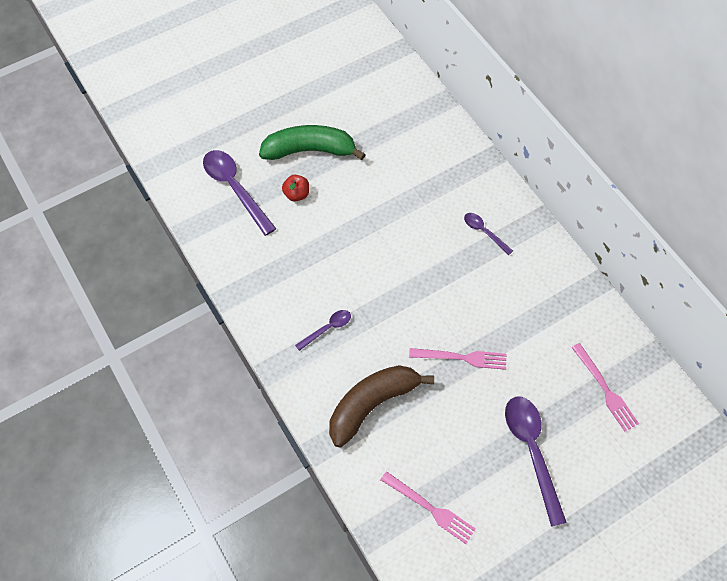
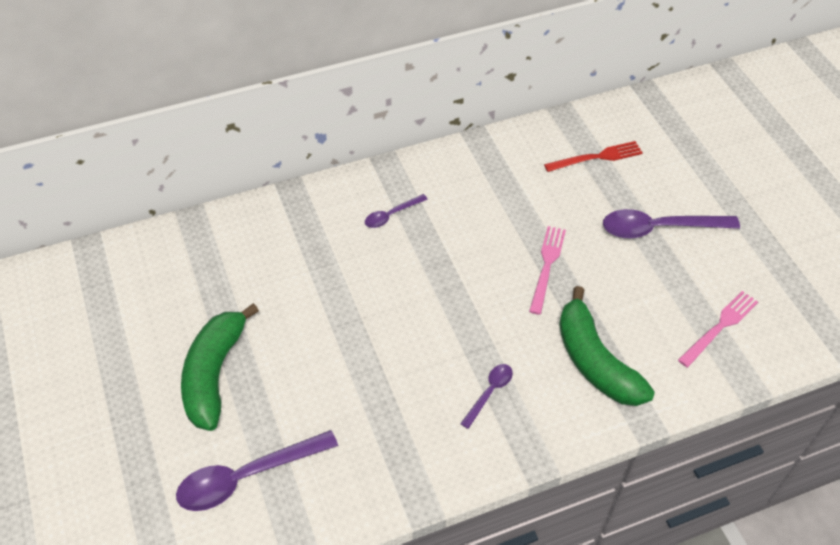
camera: 80 degrees left, 10 degrees down
red apple [282,175,309,201] -> none
purple spoon [295,310,351,351] -> purple spoon turned 60 degrees clockwise [460,364,513,429]
brown banana [329,365,434,447] -> green banana [559,286,655,406]
pink fork [571,343,639,432] -> red fork [544,141,643,172]

